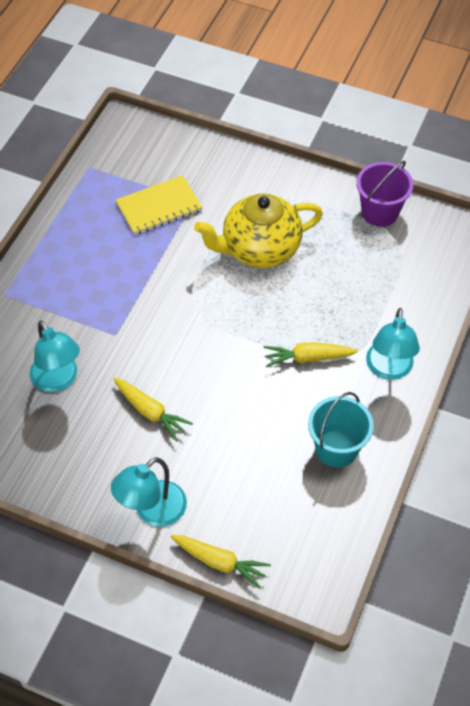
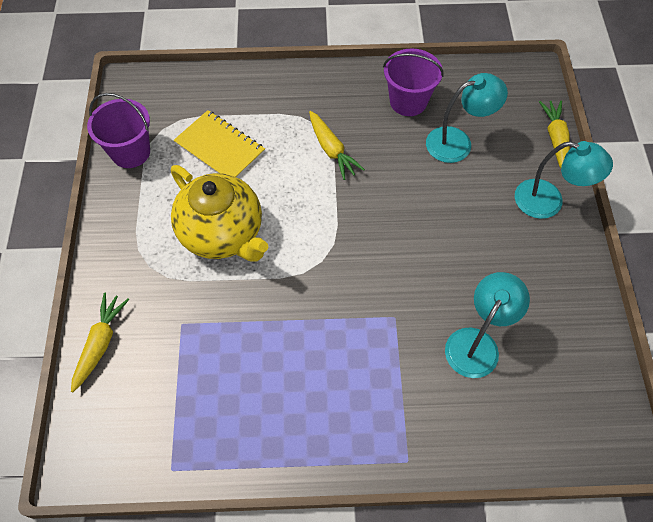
camera: 115 degrees left, 5 degrees up
yellow carrot [114,378,193,441] -> yellow carrot moved to [71,293,130,392]
yellow notebook [116,175,203,235] -> yellow notebook moved to [174,110,265,178]
turquoise bucket [308,392,374,468] -> purple bucket [383,48,444,116]
turquoise lamp [366,308,420,380] -> turquoise lamp moved to [426,73,508,163]

